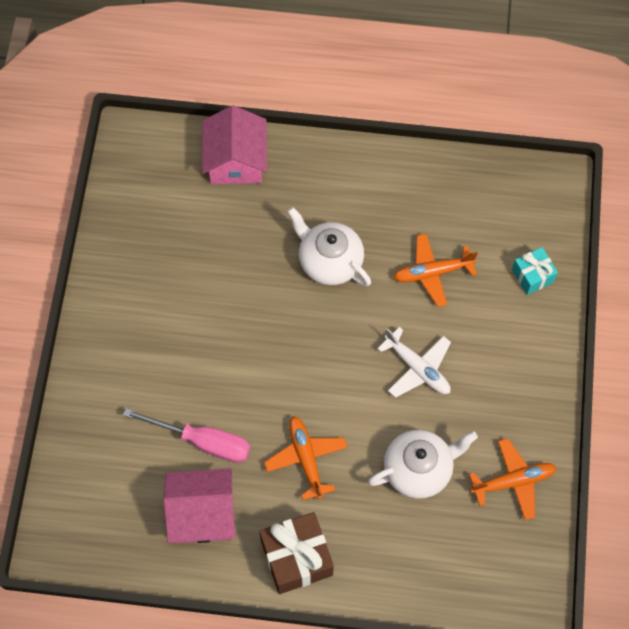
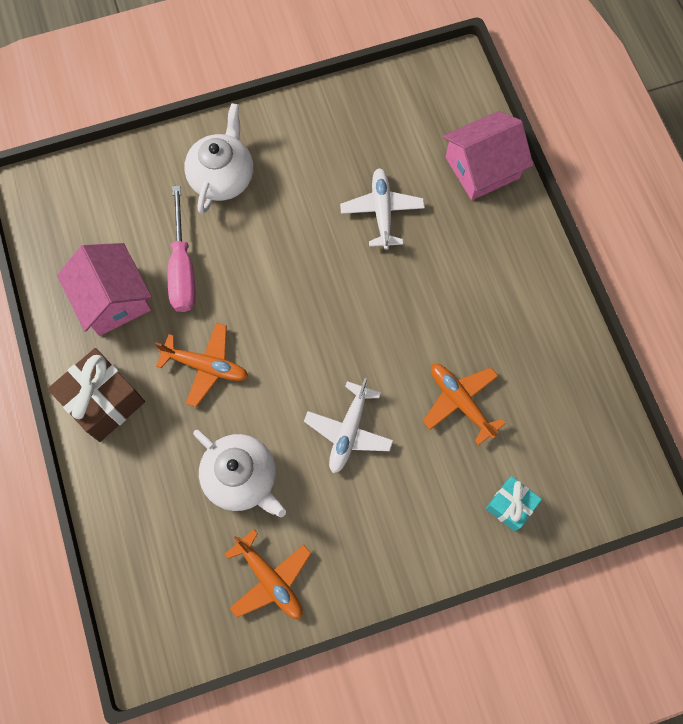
camera: 65 degrees right, 5 degrees up
orange plane [264,416,347,500] -> orange plane turned 60 degrees clockwise [155,323,248,407]
white teapot [287,207,371,286] -> white teapot moved to [184,103,253,214]
none -> white plane [340,168,425,250]

